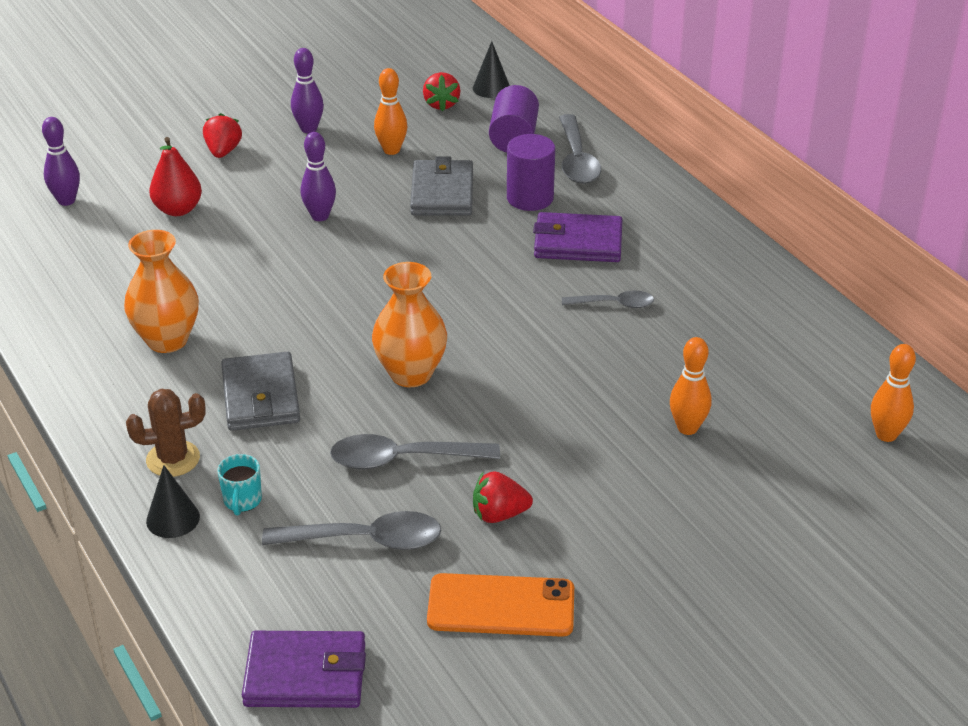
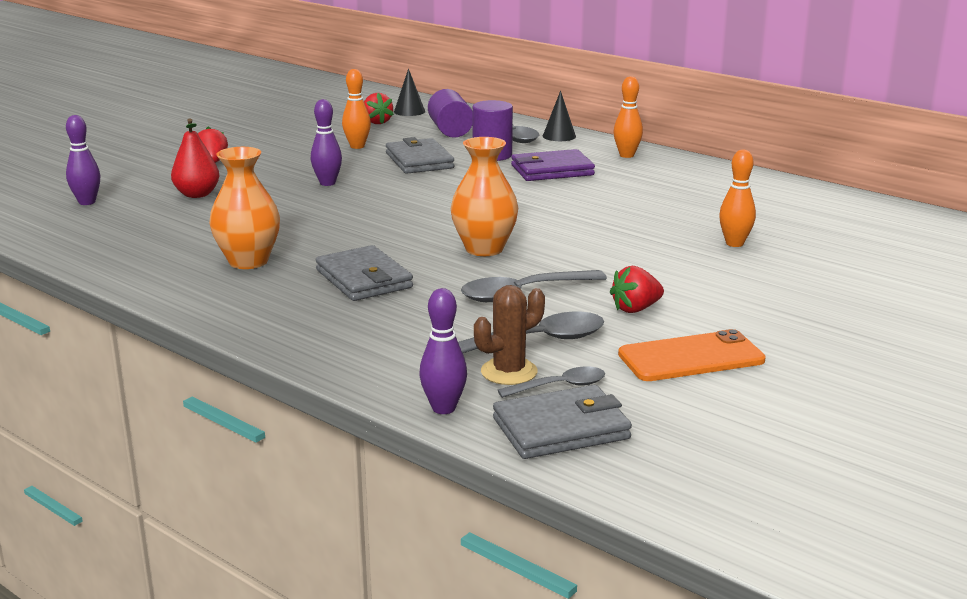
camera: 20 degrees left, 15 degrees down
brown cactus [126,389,206,477] -> brown cactus moved to [474,285,545,385]
black cone [146,465,200,538] -> black cone moved to [543,91,576,141]
turquoise mug [217,454,262,515] -> none
purple wallet [242,631,366,708] -> grey wallet [493,385,632,459]
purple bowling pin [291,48,324,133] -> purple bowling pin moved to [419,288,467,414]
grey spoon [562,290,654,308] -> grey spoon moved to [498,366,605,398]
orange bowling pin [871,344,916,442] -> orange bowling pin moved to [613,76,643,158]

